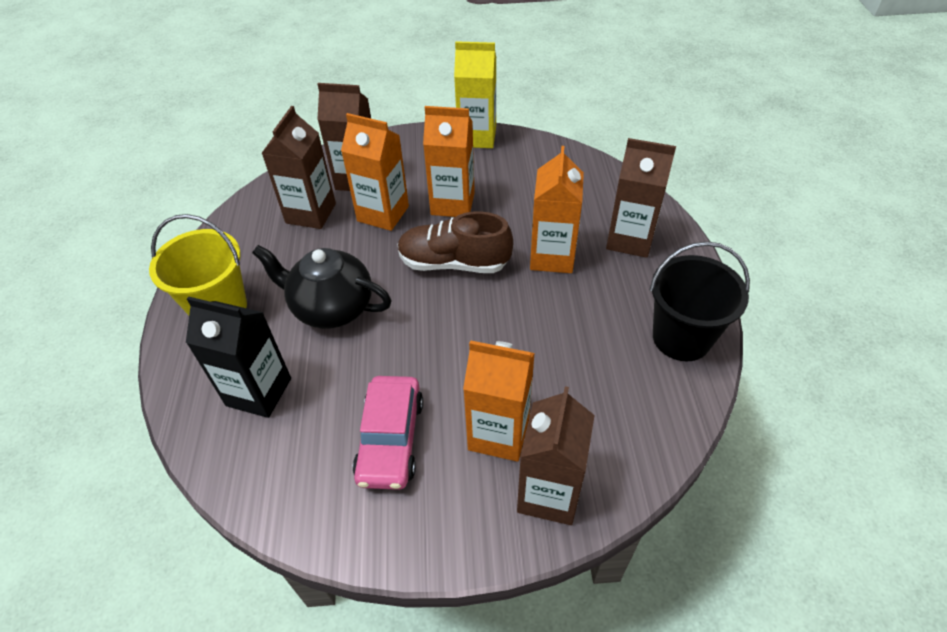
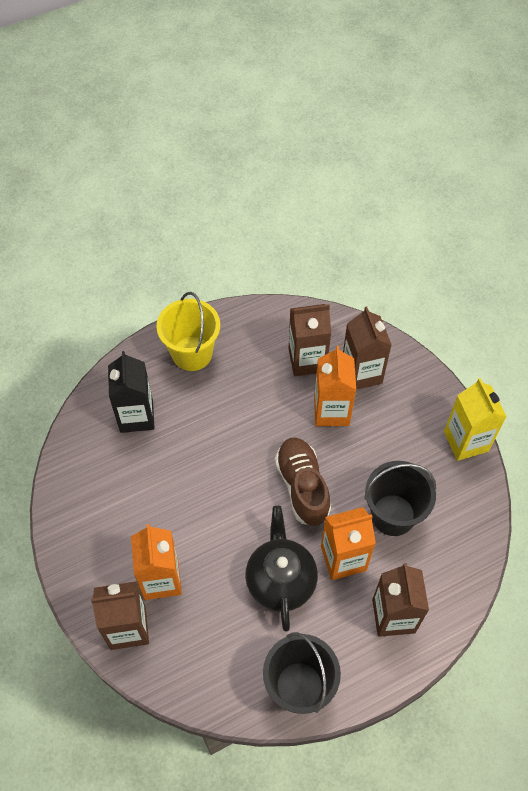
camera: 65 degrees right, 10 degrees up
black teapot [252,245,392,329] -> black teapot moved to [245,506,318,632]
pink car [353,376,423,490] -> none
orange carton [423,106,475,217] -> none
none -> black bucket [364,461,436,536]

